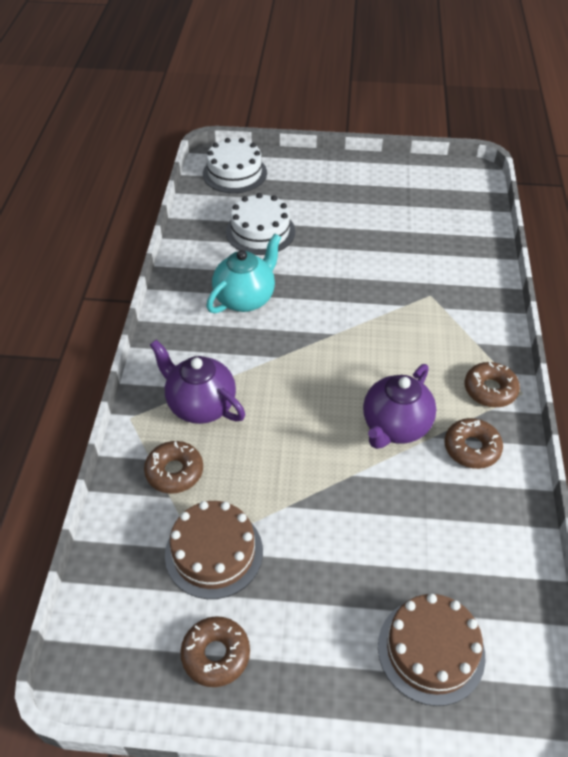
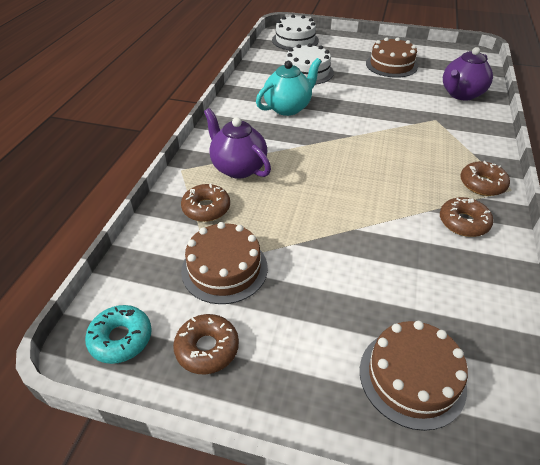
camera: 10 degrees right, 5 degrees down
purple teapot [363,364,436,449] -> purple teapot moved to [443,47,493,101]
none -> turquoise donut [85,305,152,364]
none -> brown cake [366,37,418,78]

